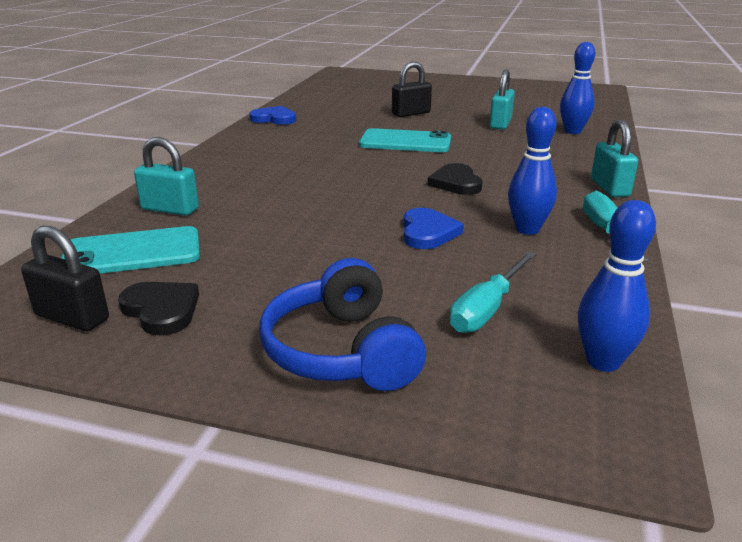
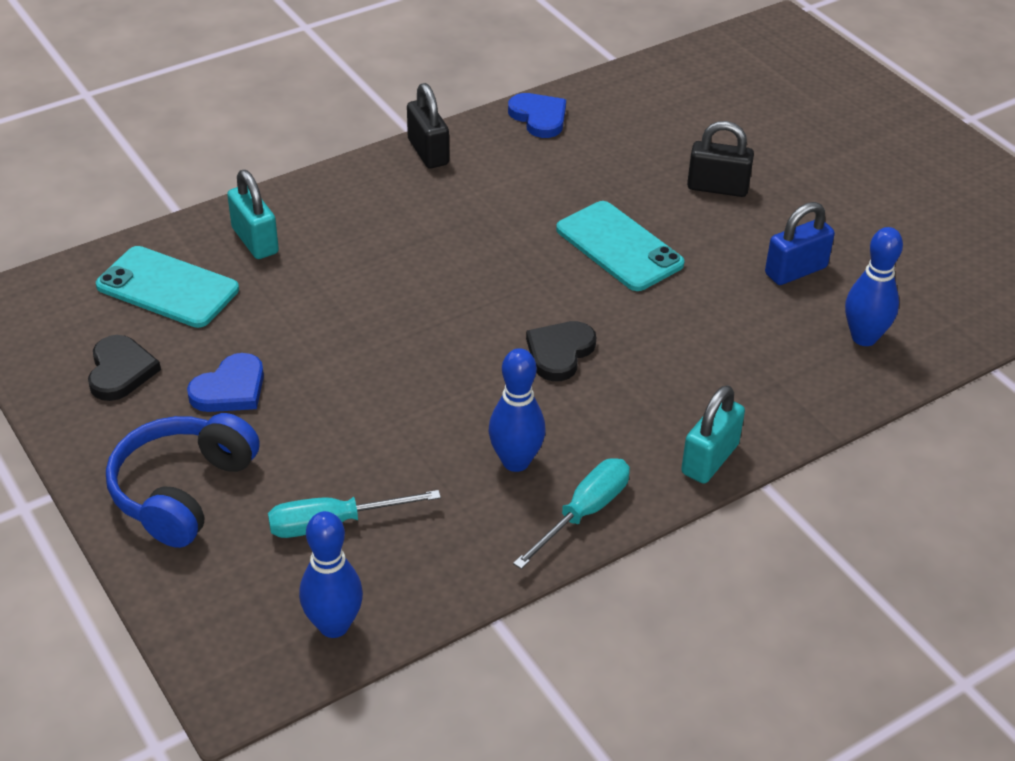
camera: 40 degrees right, 15 degrees up
black padlock [21,226,109,331] -> black padlock moved to [407,83,449,168]
blue heart [403,208,464,249] -> blue heart moved to [187,353,264,412]
turquoise padlock [489,69,515,129] -> blue padlock [765,202,835,285]

